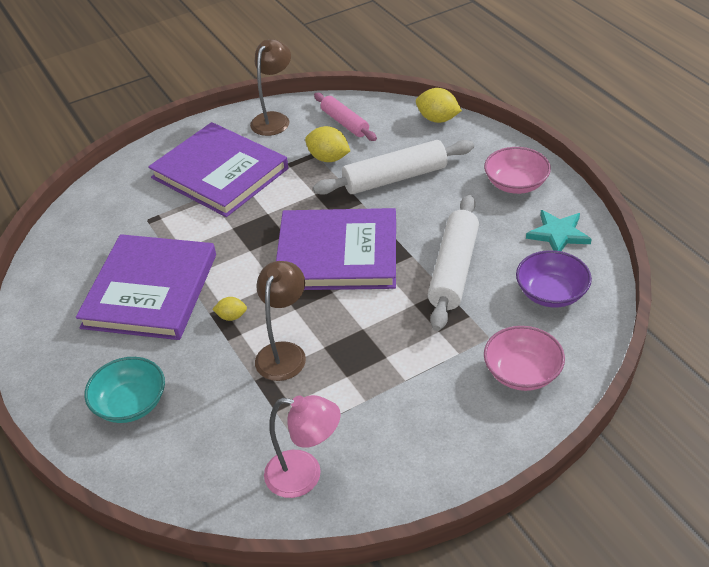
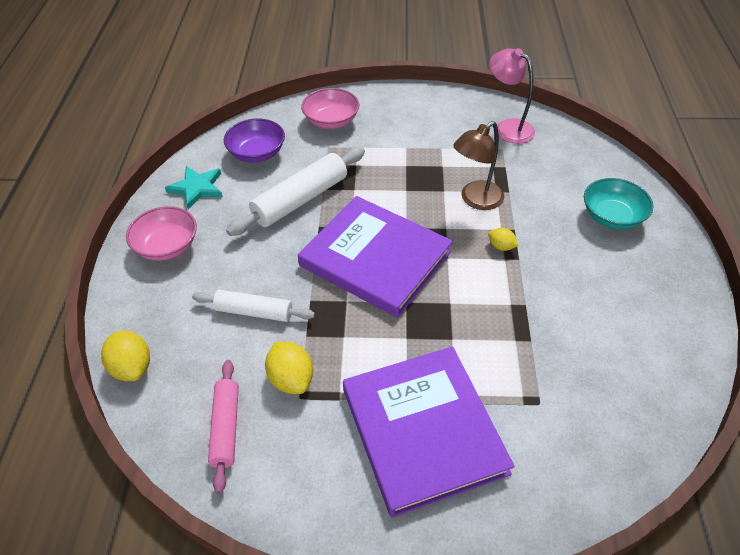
camera: 150 degrees left, 5 degrees up
purple book [76,234,216,340] -> none
brown lamp [250,39,291,136] -> none
white rolling pin [313,140,474,195] -> white rolling pin [192,290,315,322], size x0.63

